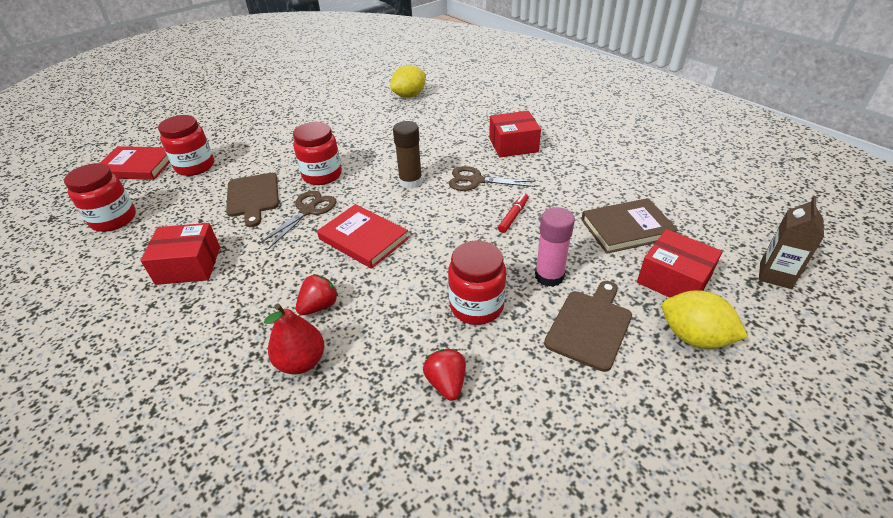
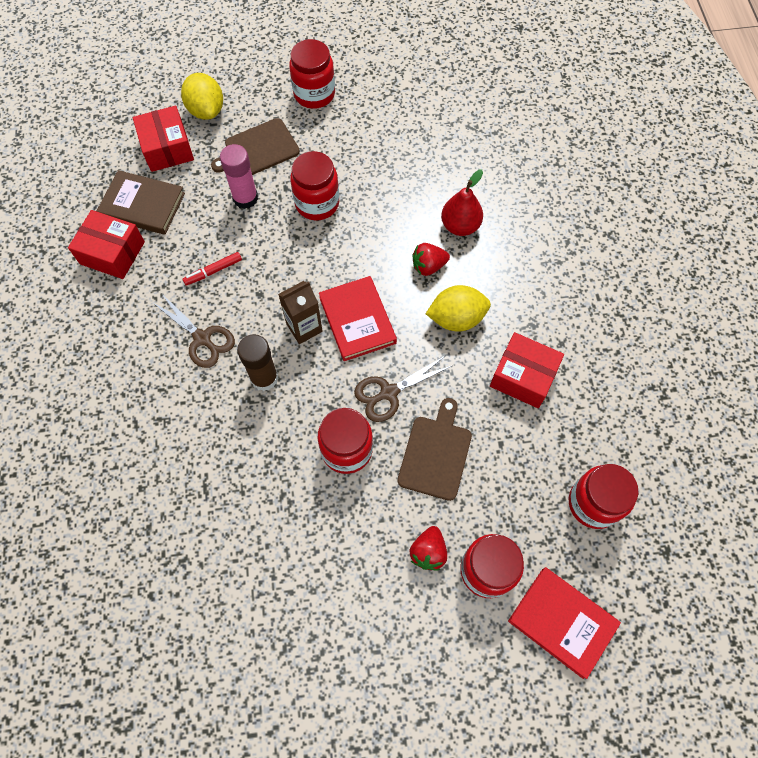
camera: 150 degrees left, 25 degrees up
yellow lemon [390,65,426,98] -> yellow lemon moved to [426,285,491,332]
red strawberry [423,349,466,401] -> red strawberry moved to [409,526,447,570]
red box [489,111,541,157] -> red box moved to [68,210,145,279]
brown carton [759,197,824,289] -> brown carton moved to [278,281,323,344]
none -> red jar [289,39,335,109]

